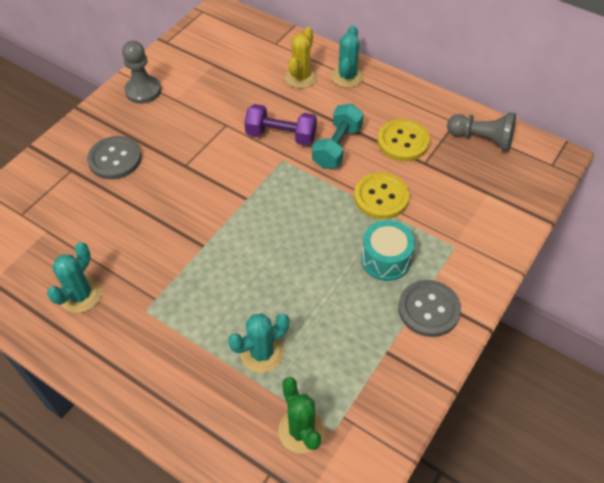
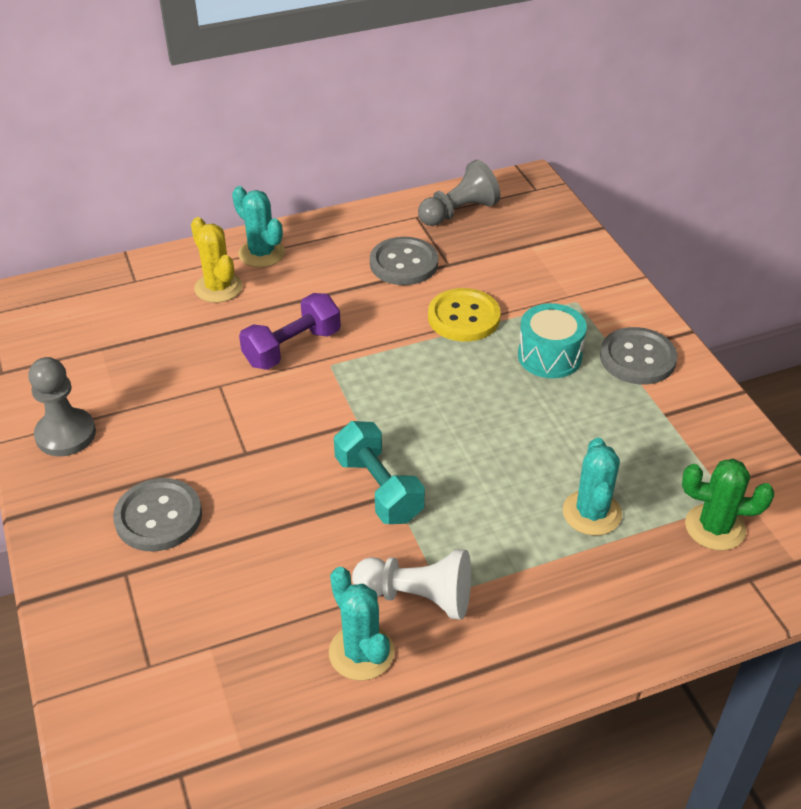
camera: 55 degrees left, 10 degrees down
turquoise dumbbell [312,104,364,169] -> turquoise dumbbell moved to [334,421,425,524]
yellow button [377,119,430,161] -> grey button [370,237,438,285]
none -> white pawn [352,549,471,620]

